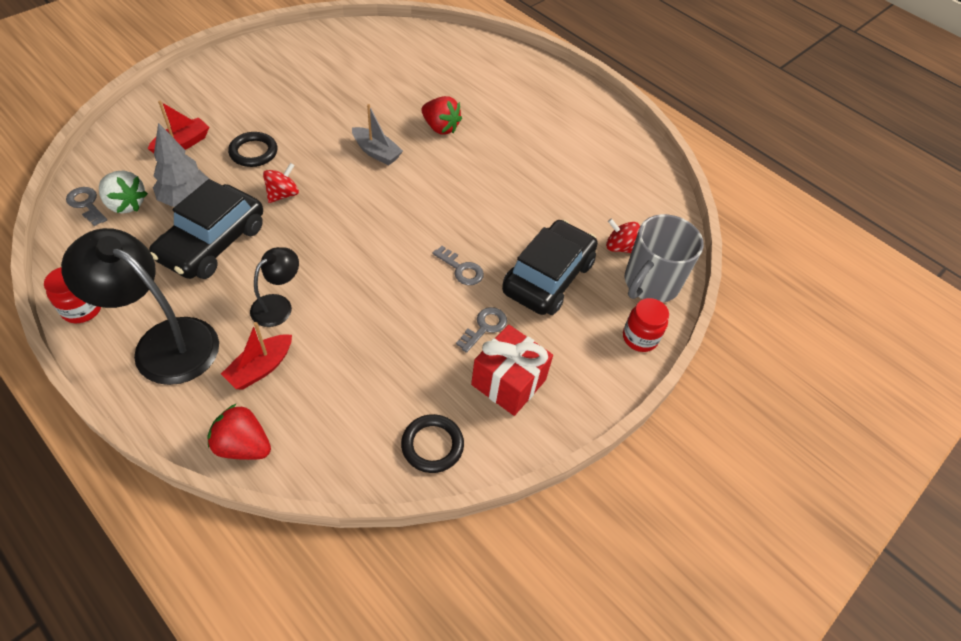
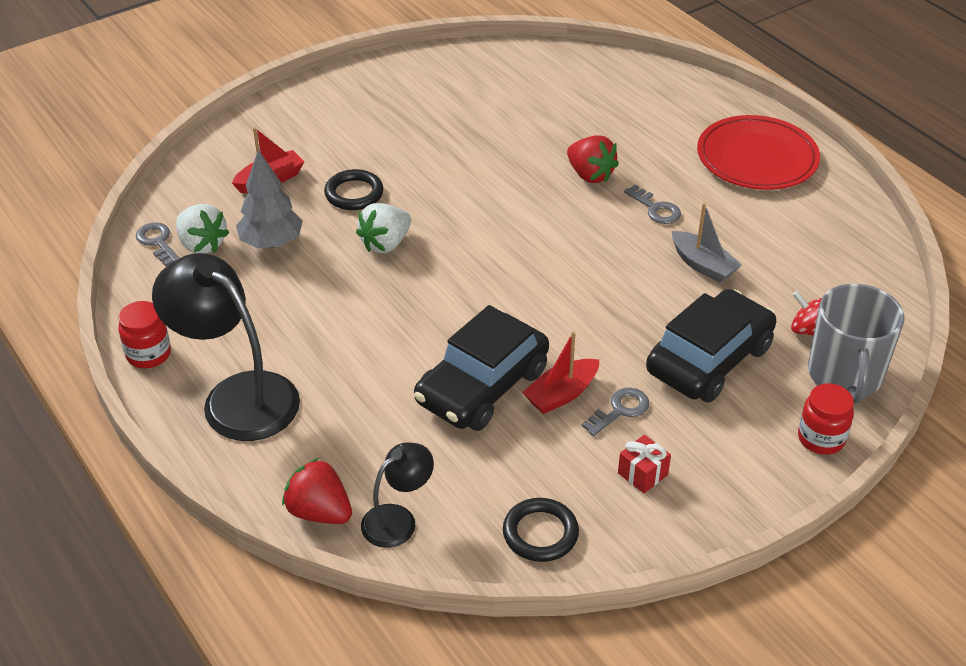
camera: 15 degrees right, 10 degrees down
black car [149,179,263,279] -> black car moved to [414,305,549,431]
red boat [221,322,292,390] -> red boat moved to [522,331,599,414]
black lamp [250,247,299,327] -> black lamp moved to [361,442,434,548]
red spinning top [263,163,299,203] -> white strawberry [356,203,411,253]
grey boat [352,104,403,166] -> grey boat moved to [672,203,742,283]
grey key [432,246,484,285] -> grey key moved to [624,185,681,224]
red gift [471,325,553,416] -> red gift [618,435,671,493], size x0.53
grey mug [625,214,704,303] -> grey mug turned 45 degrees counterclockwise [808,284,904,403]
none -> red plate [697,115,820,190]

